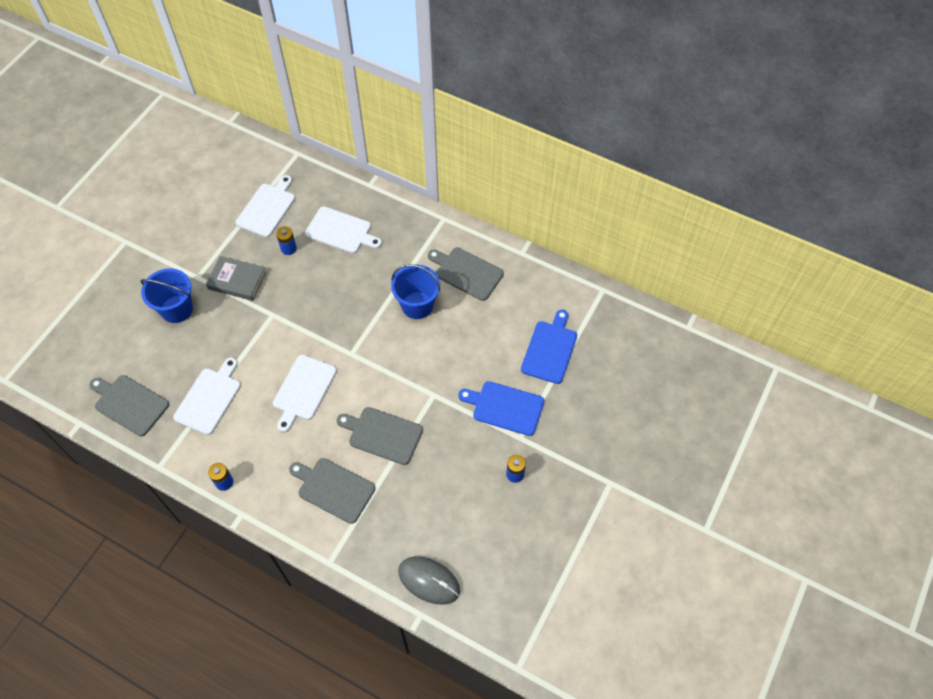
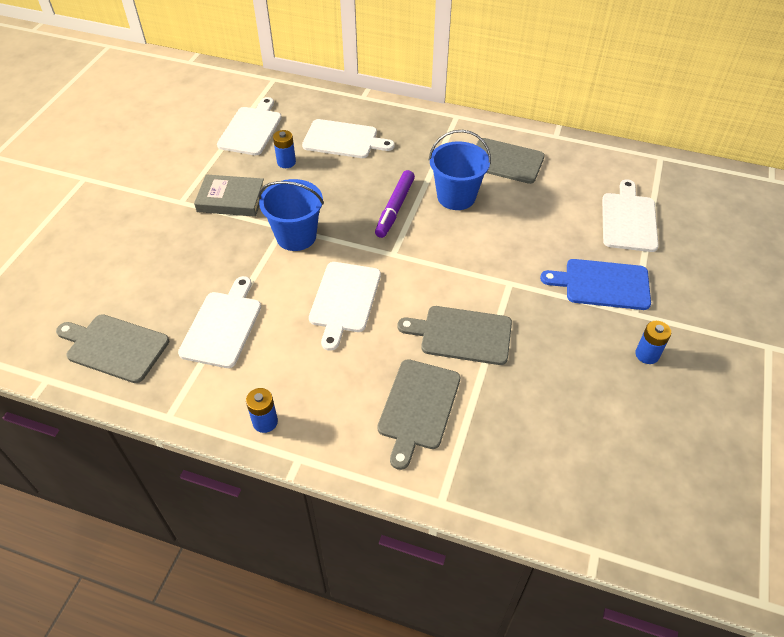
camera: 10 degrees left, 10 degrees down
blue bucket [141,268,193,323] -> blue bucket moved to [258,179,324,251]
grey cutting board [289,458,375,524] -> grey cutting board turned 90 degrees counterclockwise [377,359,460,470]
grey mouse [398,556,460,605] -> none
blue cutting board [521,310,577,384] -> white cutting board [602,179,659,252]
none -> purple marker [375,170,415,238]

